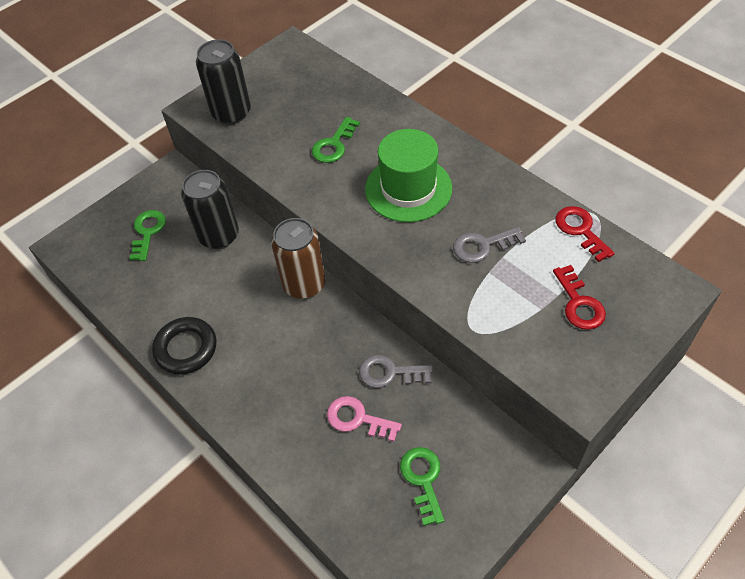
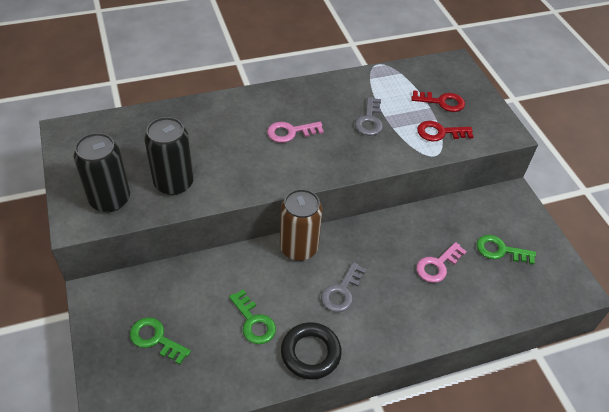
camera: 70 degrees left, 5 degrees down
black can [181,170,239,249] -> black can moved to [144,117,194,195]
green key [312,117,360,163] -> green key moved to [229,290,276,344]
grey key [359,355,433,388] -> grey key moved to [321,262,366,312]
green hat [365,129,452,222] -> pink key [267,122,324,143]
red key [556,206,615,262] -> red key moved to [417,121,474,141]

